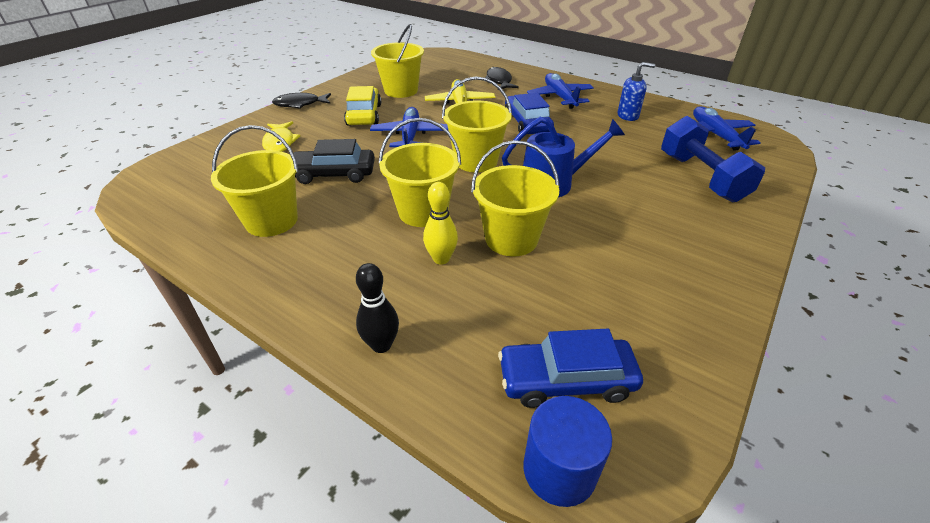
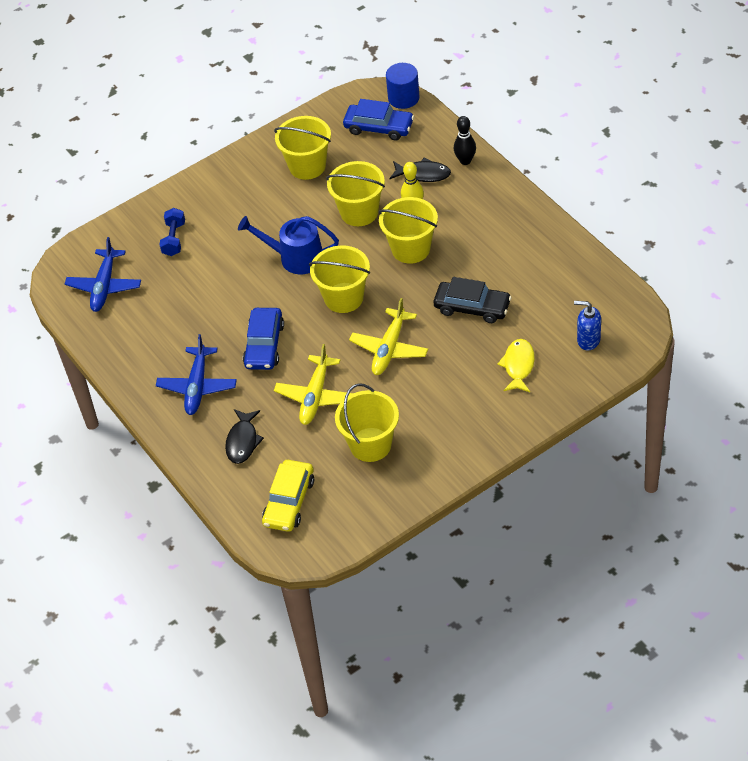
camera: 155 degrees left, 10 degrees up
yellow bucket [211,125,299,237] -> yellow bucket moved to [274,116,331,180]
black fish [272,93,331,109] -> black fish moved to [390,158,451,182]
yellow car [344,86,381,126] -> yellow car moved to [262,460,314,532]
blue plane [370,107,449,147] -> yellow plane [349,298,428,375]
blue soap dispenser [618,62,655,121] -> blue soap dispenser moved to [574,301,601,350]
blue dumbbell [661,116,765,202] -> blue dumbbell [159,208,185,256], size x0.57

